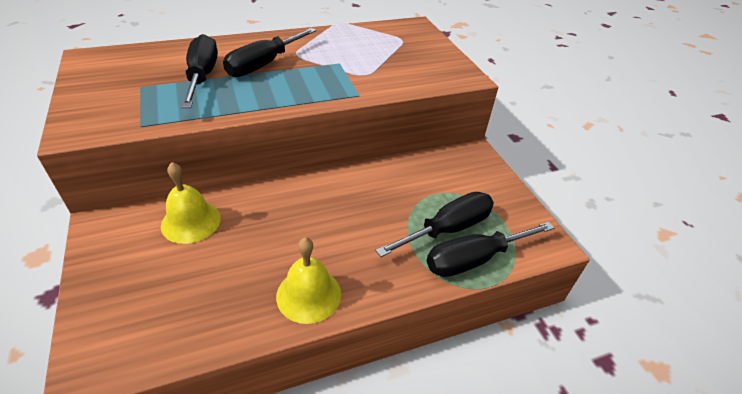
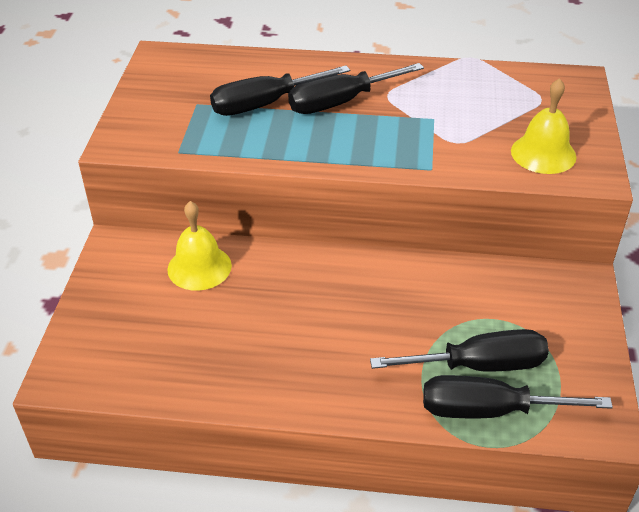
camera: 30 degrees right, 0 degrees up
black screwdriver [181,34,218,108] -> black screwdriver turned 135 degrees counterclockwise [210,65,350,116]
yellow bell [276,237,341,324] -> yellow bell moved to [511,78,576,174]

